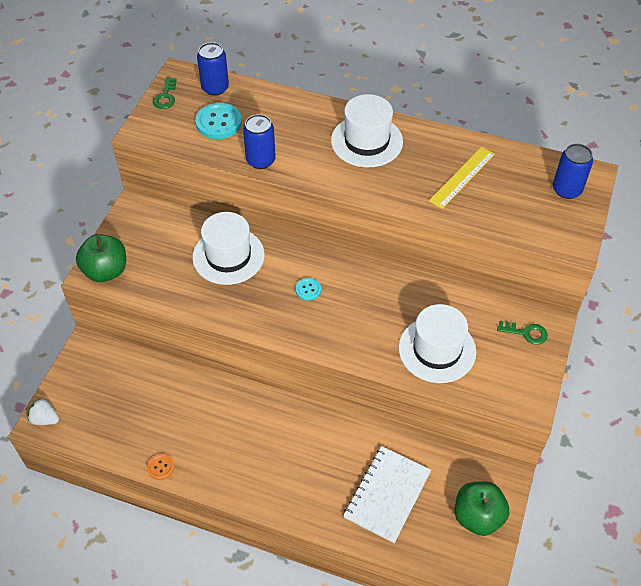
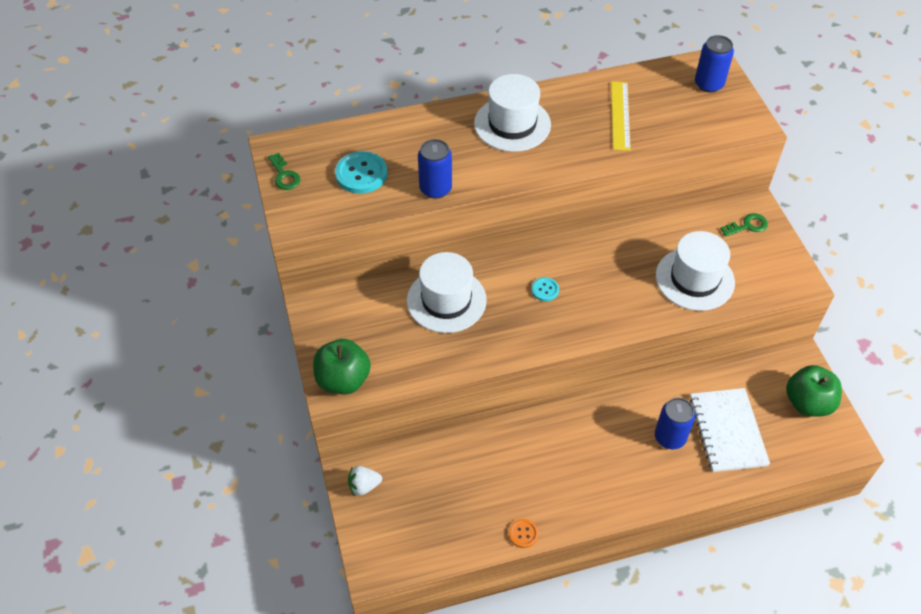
camera: 35 degrees left, 0 degrees up
white strawberry [27,398,59,425] -> white strawberry moved to [348,466,382,496]
blue can [197,42,229,96] -> blue can moved to [655,398,695,449]

